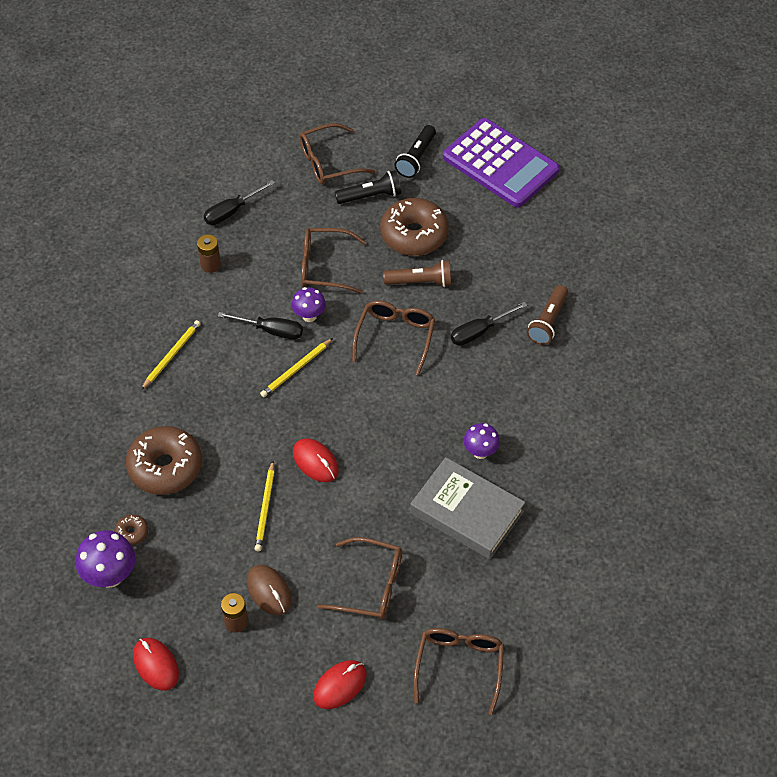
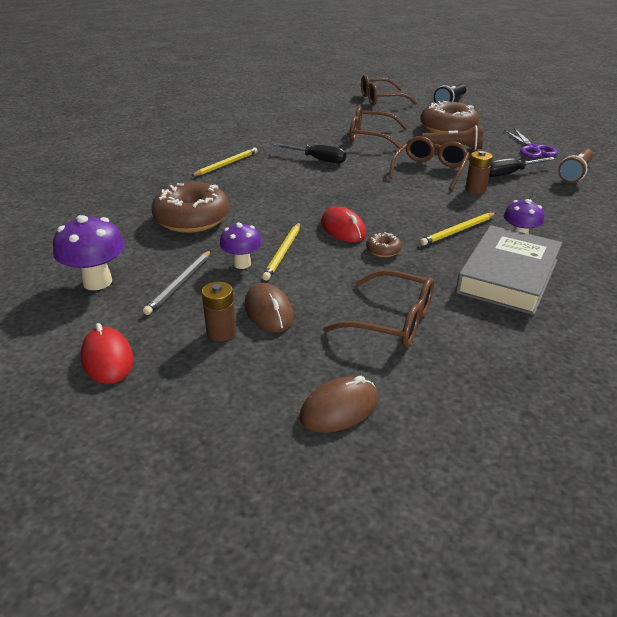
camera: 10 degrees right, 20 degrees down
brown donut [115,515,148,545] -> brown donut moved to [366,232,402,257]
brown battery [197,234,221,273] -> brown battery moved to [465,151,493,194]
black screwdriver [204,180,275,225] -> none
yellow pencil [260,338,333,397] -> yellow pencil moved to [420,213,496,246]
purple mushroom [292,287,326,322] -> purple mushroom moved to [220,222,262,269]
red mouse [313,660,367,709] -> brown mouse [299,376,378,433]
black flashlight [335,170,401,204] -> none
grey book [410,457,525,559] -> grey book turned 75 degrees clockwise [456,225,562,315]
brown glasses [413,628,504,715] -> none
purple calculator [443,118,560,207] -> none
none -> grey pencil [143,250,211,315]
none -> purple scissors [504,128,558,158]

